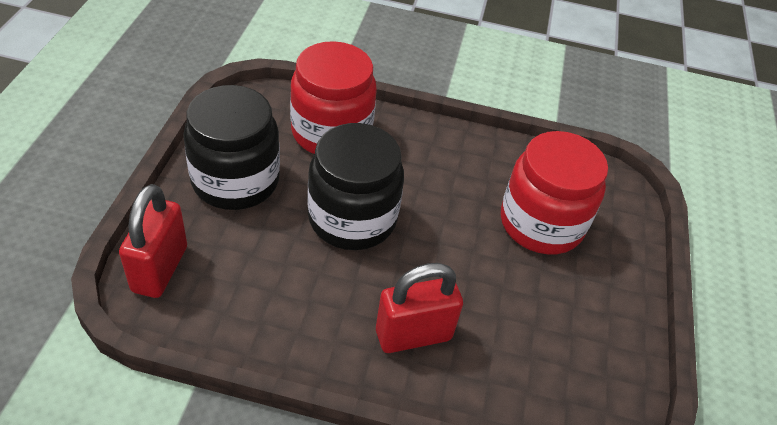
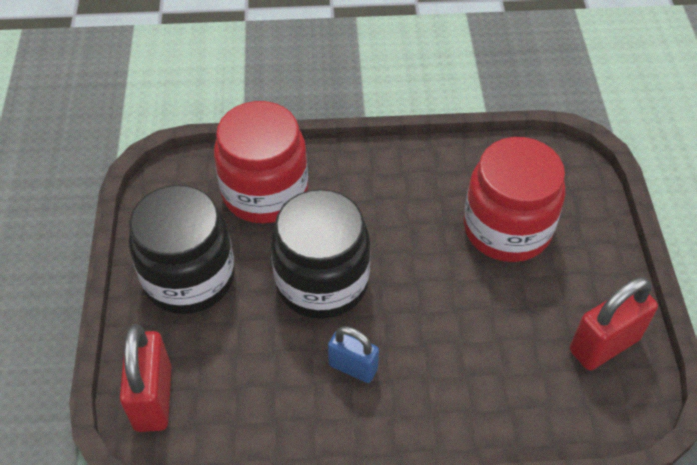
camera: 10 degrees left, 5 degrees up
red padlock [376,263,463,353] -> red padlock moved to [570,277,658,371]
none -> blue padlock [328,326,379,383]

